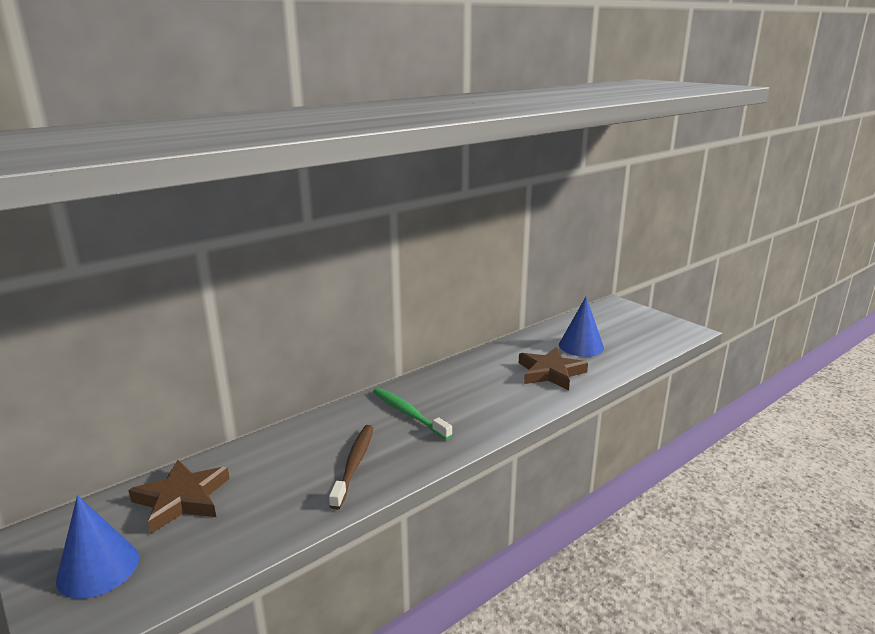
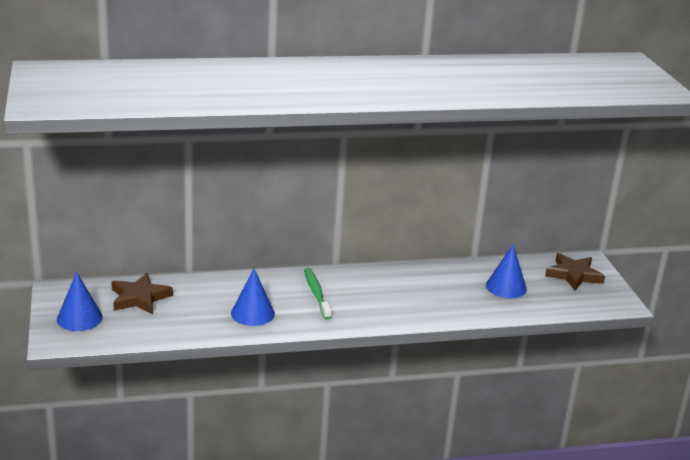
camera: 25 degrees right, 5 degrees up
brown toothbrush [329,425,374,510] -> blue cone [231,269,275,326]
brown star [519,347,588,390] -> brown star moved to [545,253,605,291]

